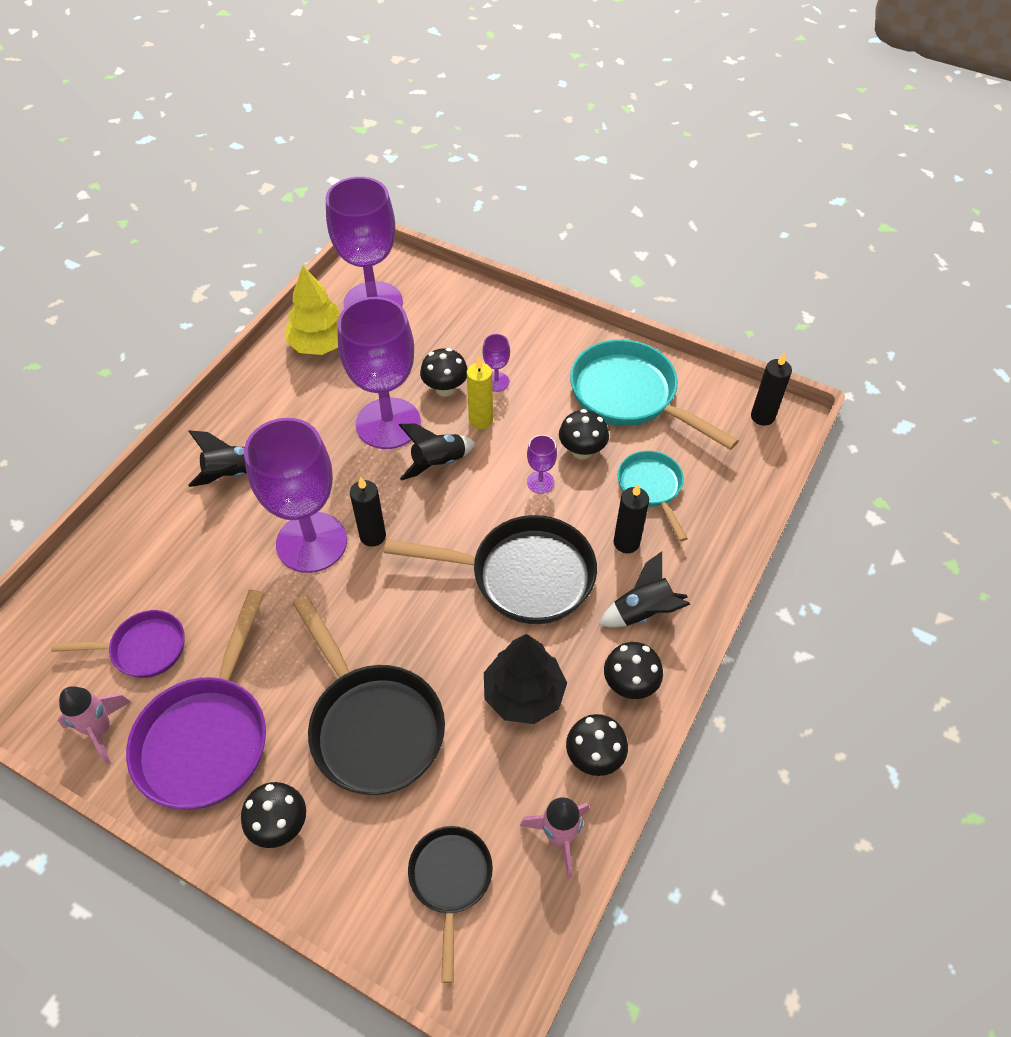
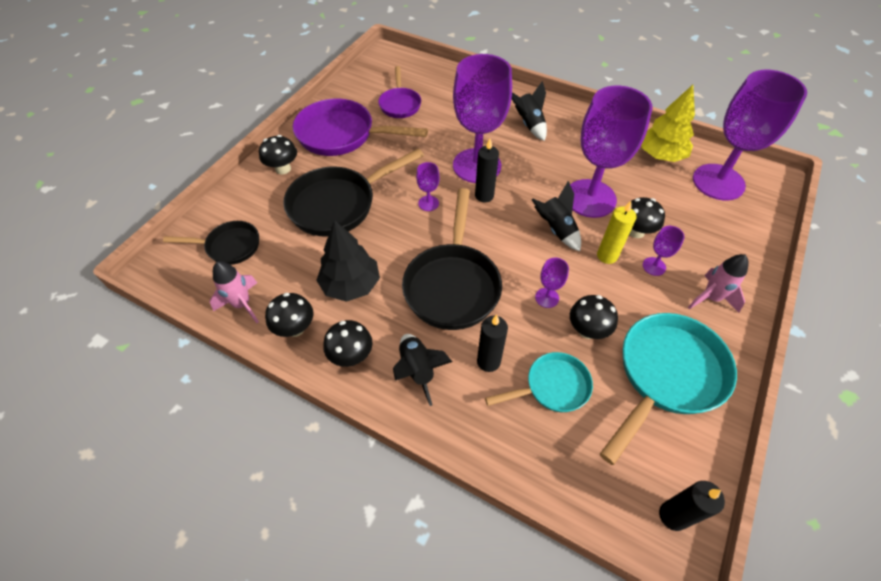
camera: 90 degrees right, 0 degrees up
pink rocket [58,686,131,764] -> pink rocket moved to [688,254,749,313]
none -> purple goblet [416,162,440,211]

